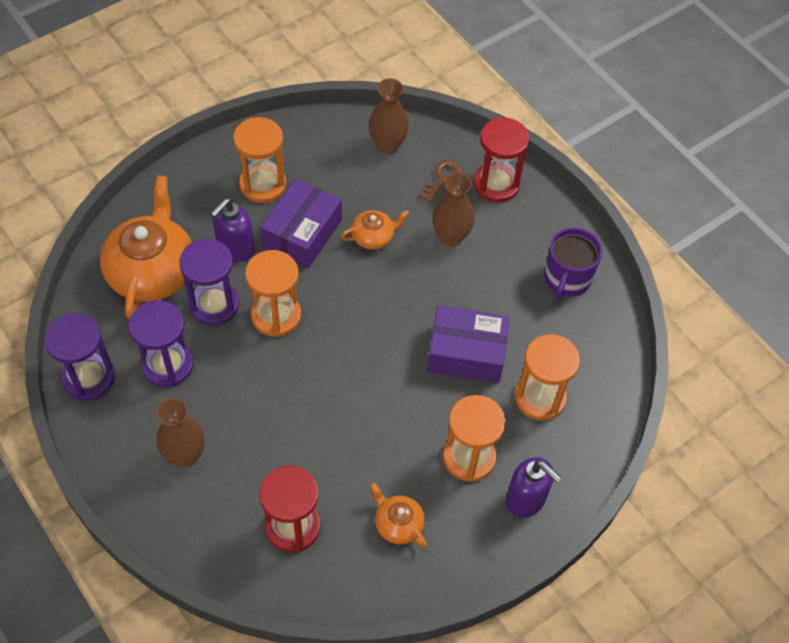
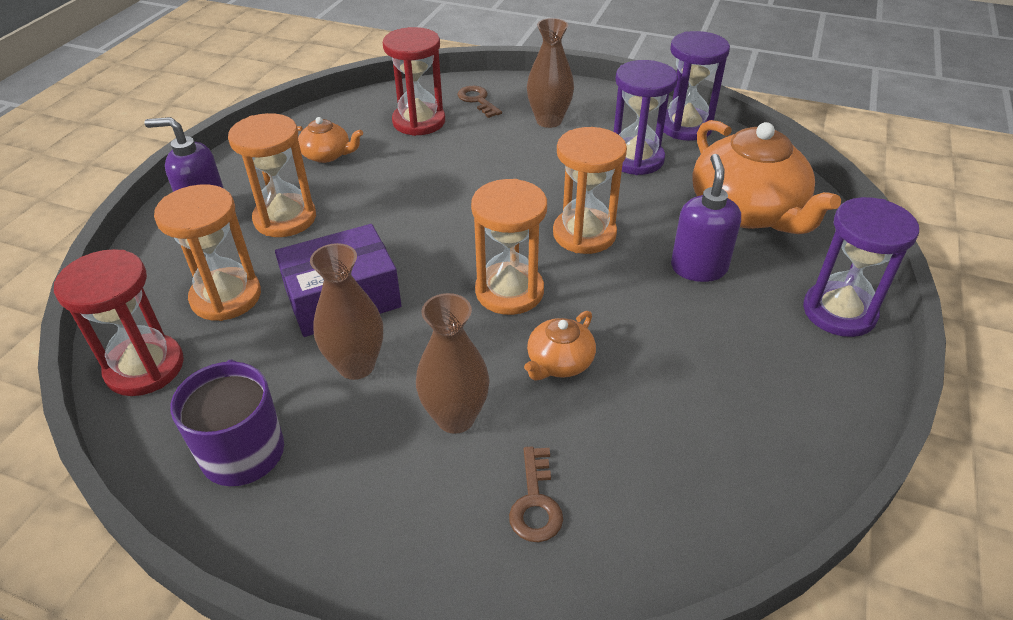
camera: 150 degrees right, 15 degrees down
purple hourglass [179,239,239,326] -> purple hourglass moved to [803,197,919,337]
orange hourglass [233,117,286,203] -> orange hourglass moved to [471,179,547,315]
purple box [260,179,342,269] -> none
brown vase [369,78,409,155] -> brown vase moved to [310,243,383,380]
red hourglass [473,117,529,203] -> red hourglass moved to [54,249,184,396]
none -> brown key [457,86,502,118]

